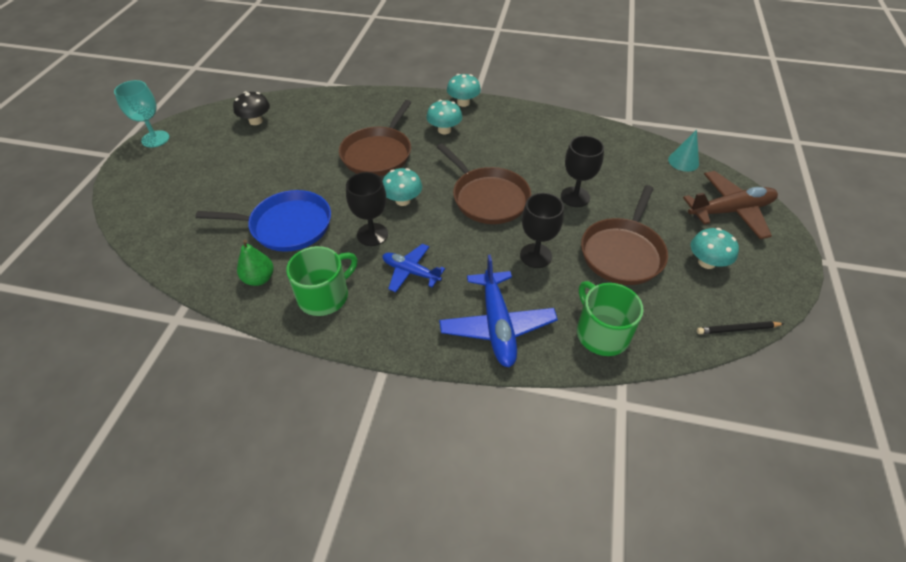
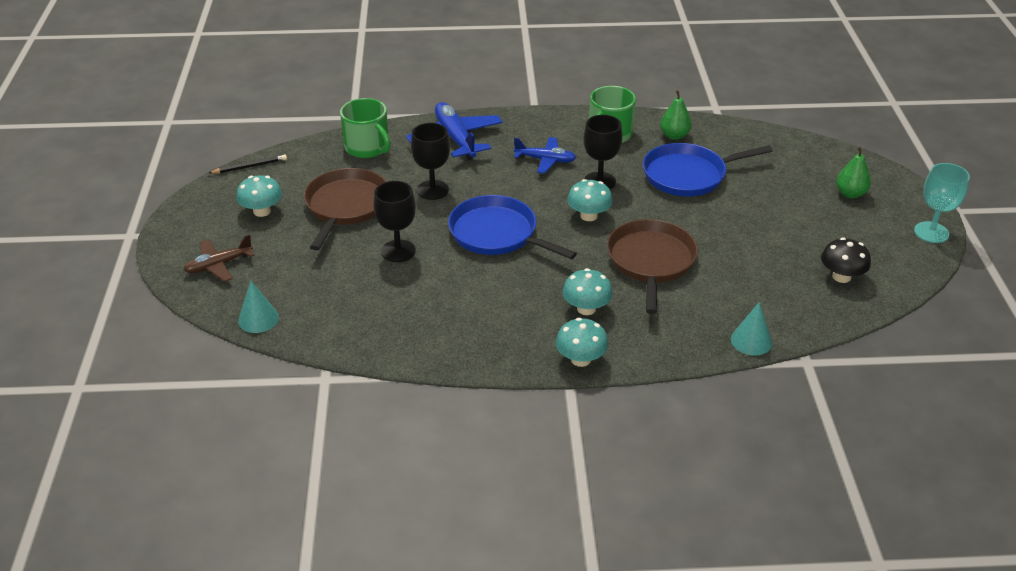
camera: 165 degrees right, 10 degrees down
brown pan [437,143,531,224] -> blue pan [448,195,577,259]
brown plane [683,171,778,239] -> brown plane [184,234,255,282], size x0.62
none -> turquoise cone [731,302,772,356]
none -> green pear [836,146,871,198]

